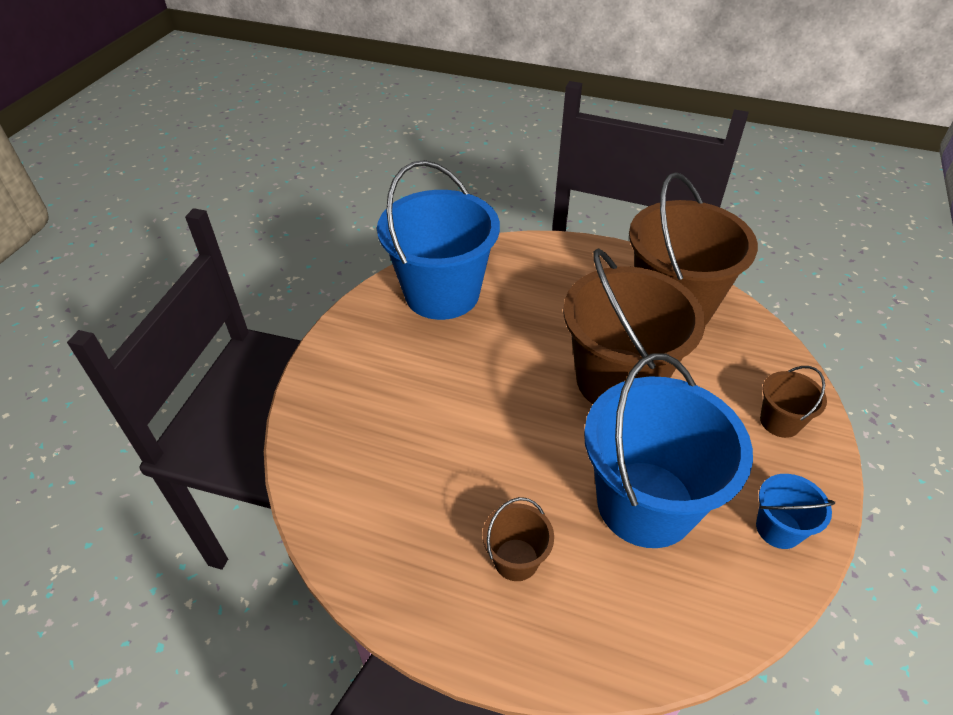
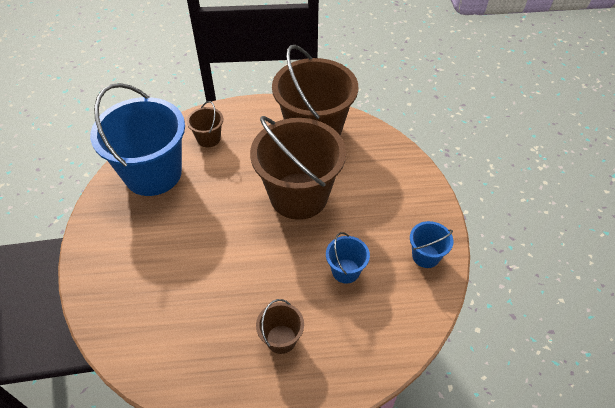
camera: 25 degrees left, 5 degrees up
blue bucket [584,353,753,548] -> blue bucket [326,232,370,283], size x0.44
brown bucket [760,366,827,438] -> brown bucket moved to [187,101,223,147]

